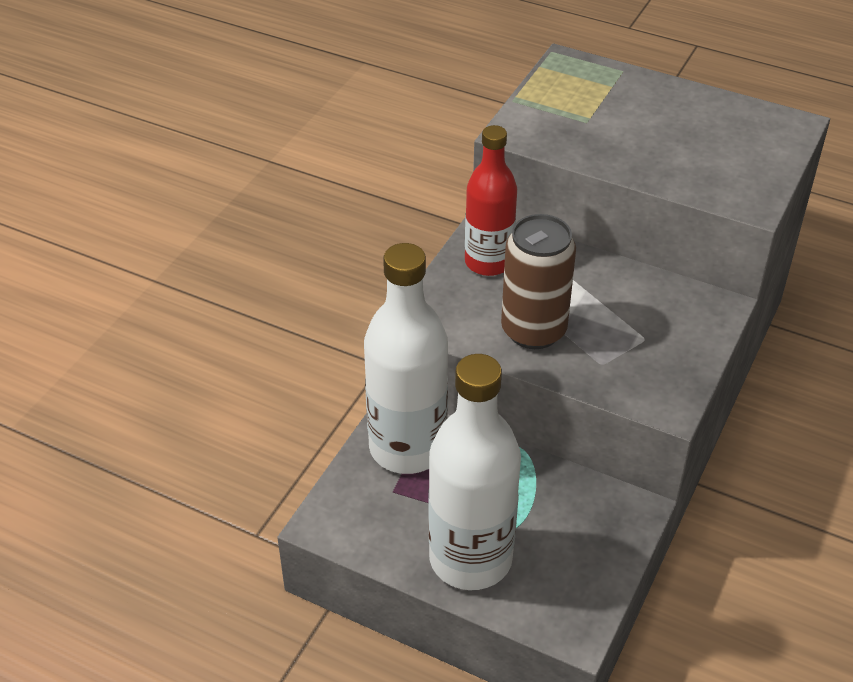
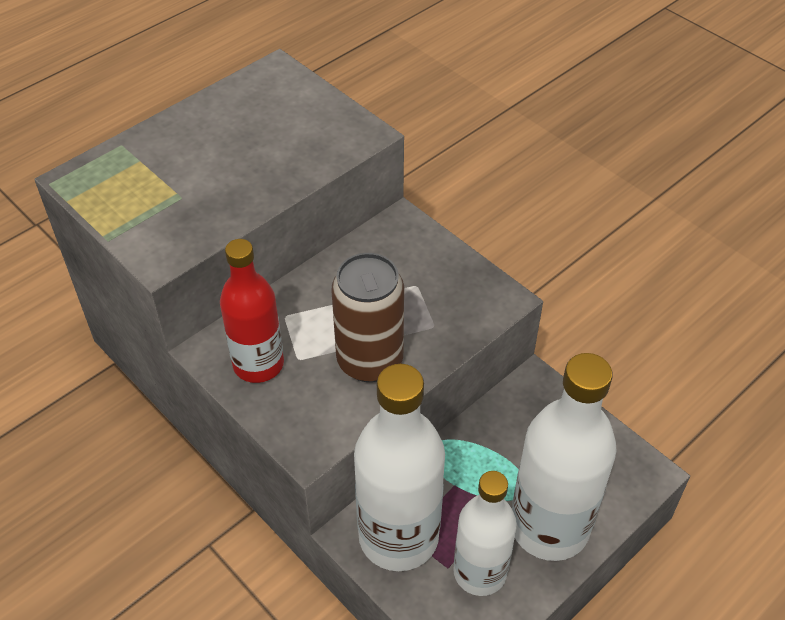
camera: 70 degrees left, 5 degrees up
none -> white bottle [453,471,517,596]

